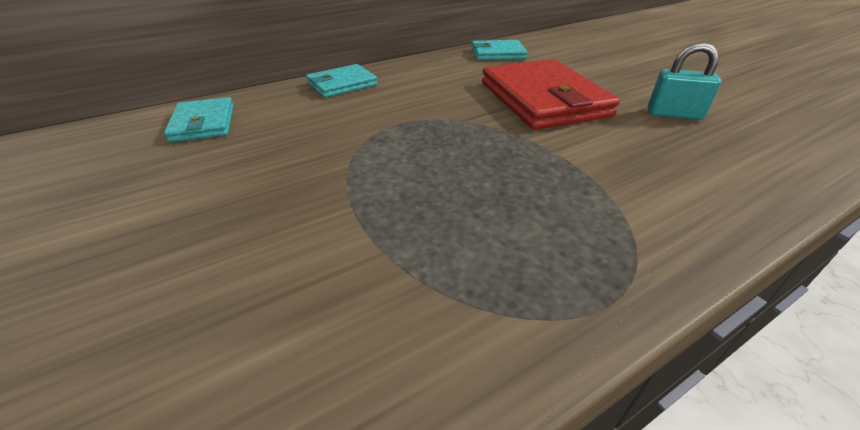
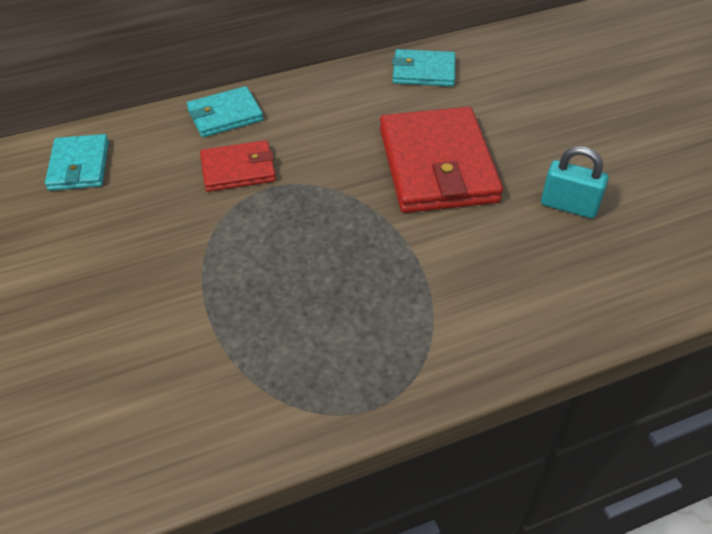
camera: 10 degrees right, 10 degrees up
none -> red wallet [200,140,276,192]

